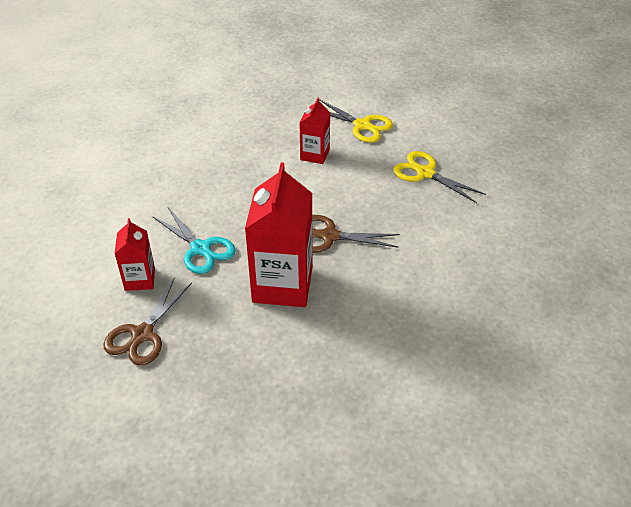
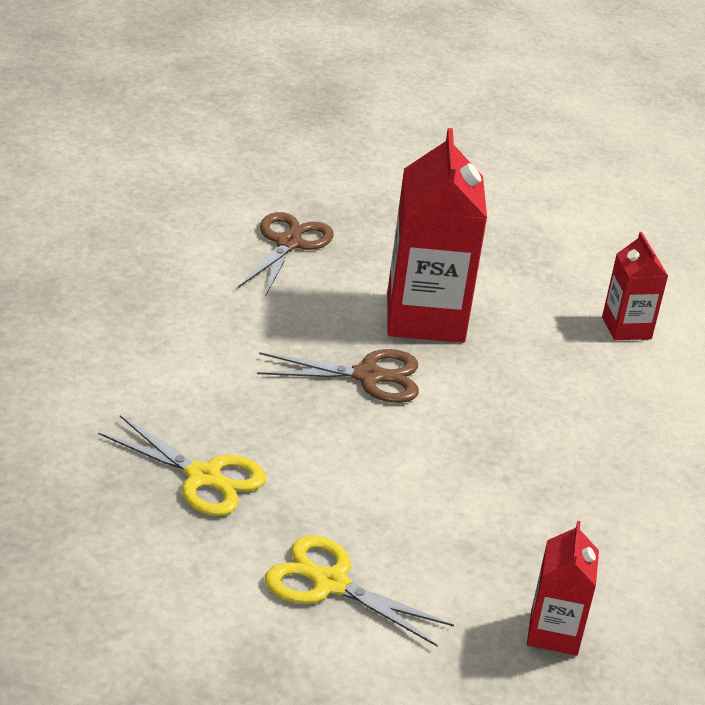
camera: 170 degrees right, 10 degrees down
brown scissors [103,277,192,366] -> brown scissors moved to [239,212,334,297]
turquoise scissors [152,208,236,274] -> none
red carton [300,98,330,164] -> red carton moved to [527,521,599,655]

